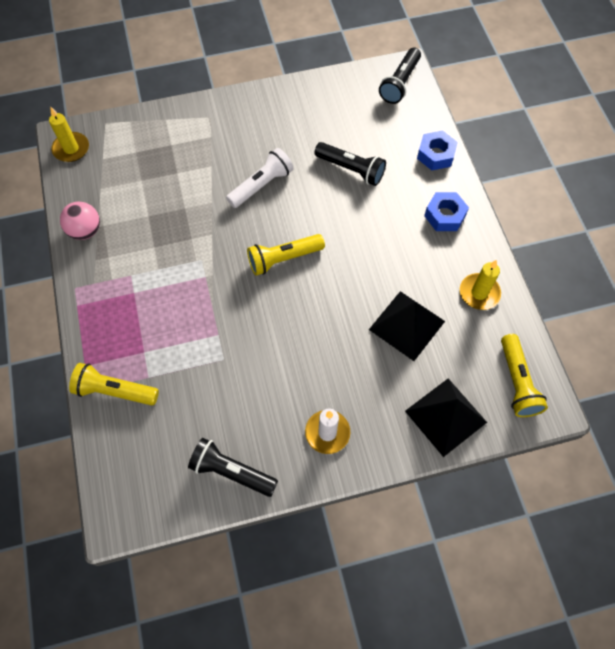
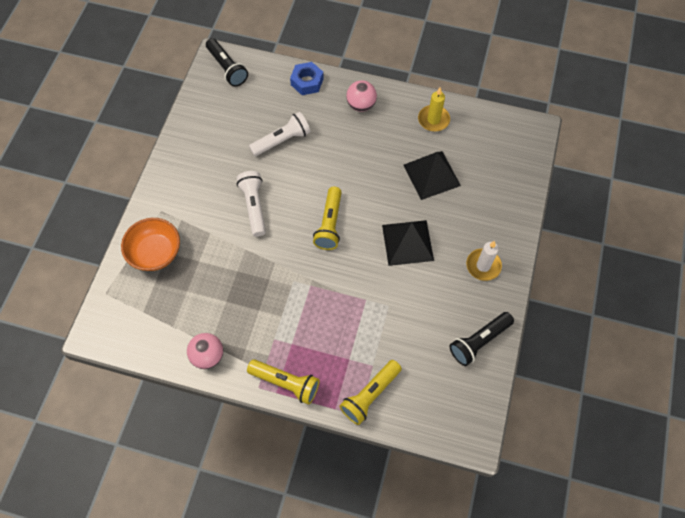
camera: 60 degrees left, 0 degrees up
yellow candle [49,106,89,162] -> none
black flashlight [314,142,386,186] -> white flashlight [249,112,311,156]
black pyramid [405,378,487,457] -> black pyramid moved to [382,220,434,266]
blue nut [424,192,469,231] -> pink ball [346,80,377,112]
yellow flashlight [501,334,548,417] -> yellow flashlight moved to [247,359,319,405]
none -> orange bowl [121,218,180,271]

